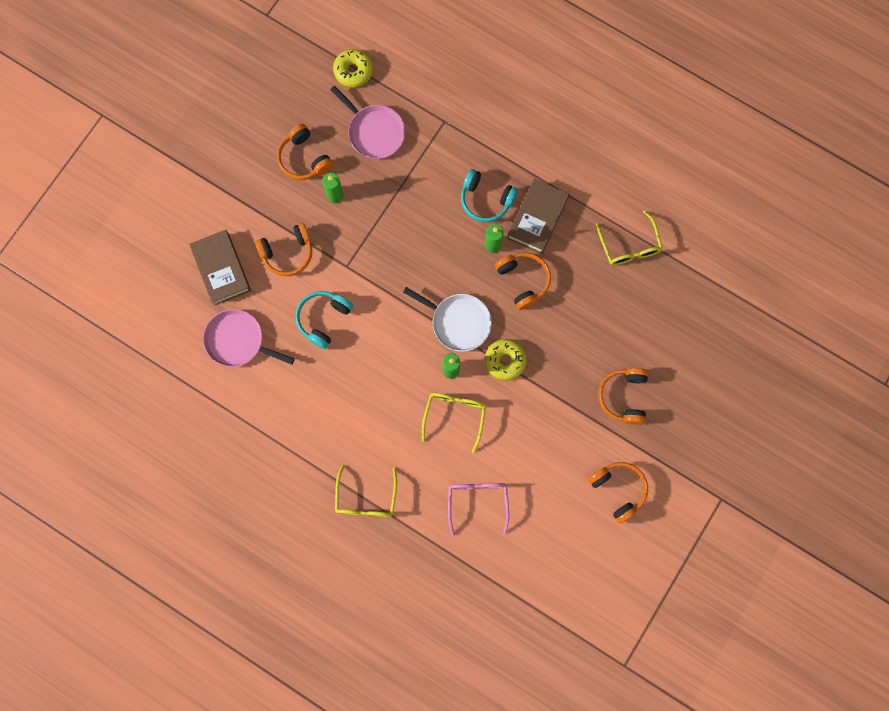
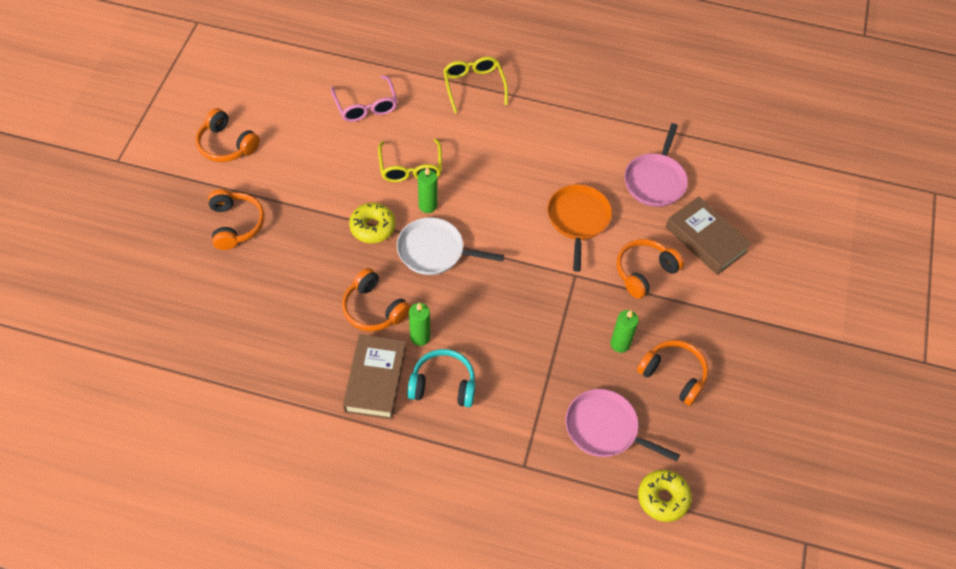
camera: 160 degrees right, 20 degrees down
pink pan [203,309,295,367] -> pink pan turned 105 degrees clockwise [624,123,688,207]
turquoise headphones [295,291,353,349] -> orange pan [547,184,612,272]
yellow glasses [596,210,663,265] -> none

